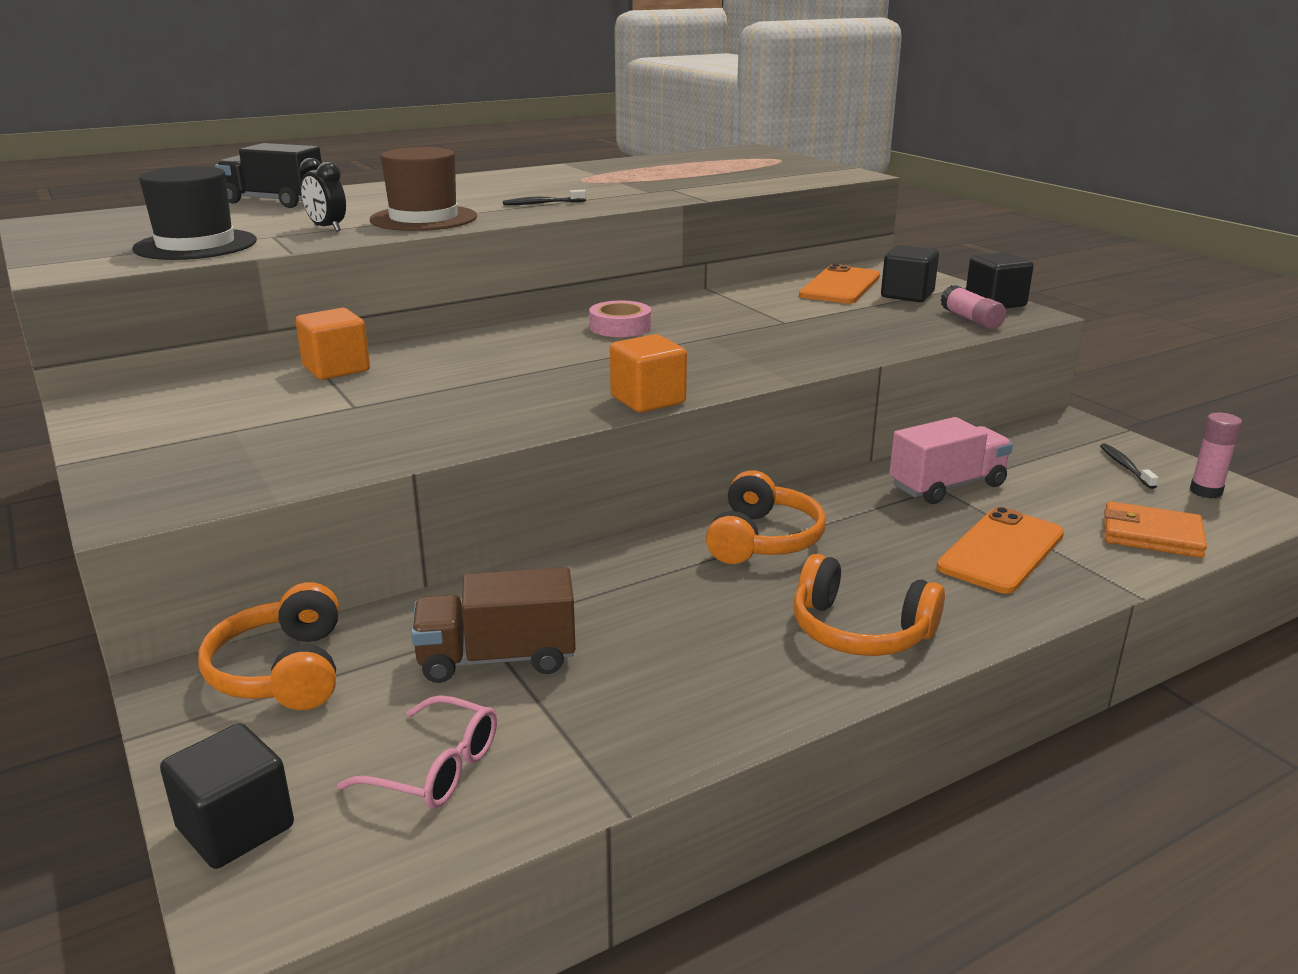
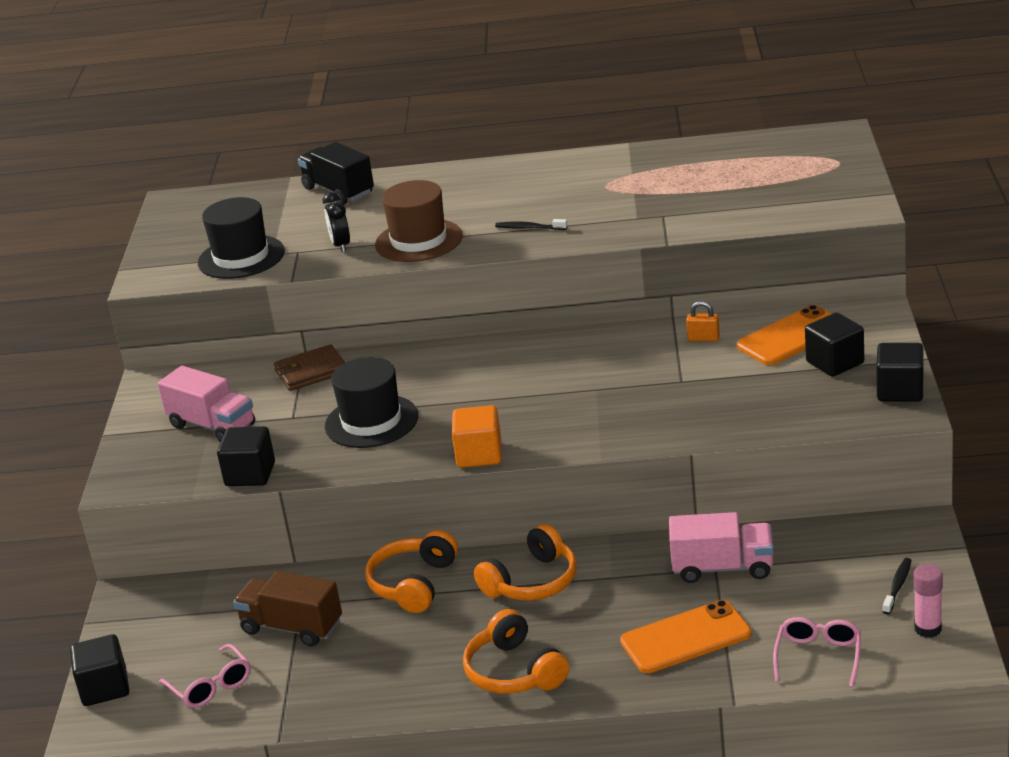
camera: 35 degrees right, 5 degrees up
orange headphones [198,582,339,710] -> orange headphones moved to [365,530,458,613]
orange cube [296,308,370,380] -> brown wallet [274,344,345,391]
pink tape [589,301,651,337] -> none
pink glue stick [940,285,1006,329] -> none
orange wallet [1104,501,1207,558] -> pink glasses [773,617,861,687]
none -> pink truck [158,366,255,442]
none -> black cube [217,426,275,486]
none -> black hat [325,357,418,448]
none -> orange padlock [686,301,720,341]

